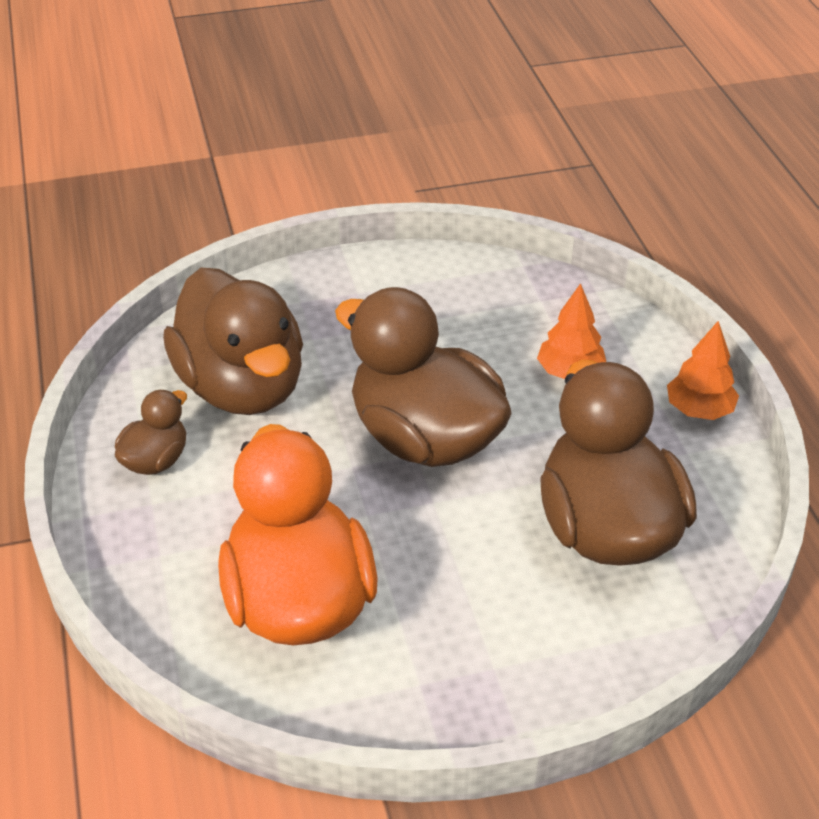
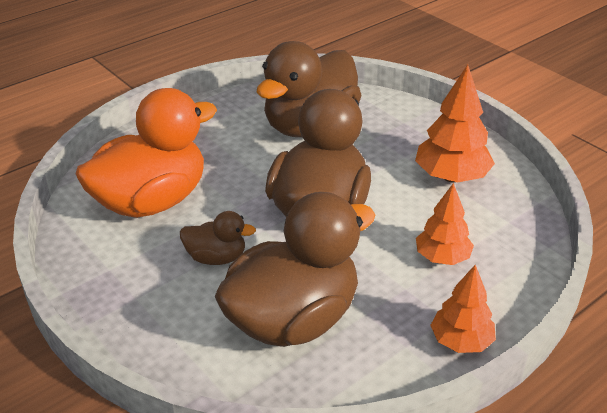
camera: 65 degrees right, 5 degrees down
brown duck [115,390,187,475] -> brown duck moved to [180,211,256,265]
none -> orange tree [415,64,495,182]

